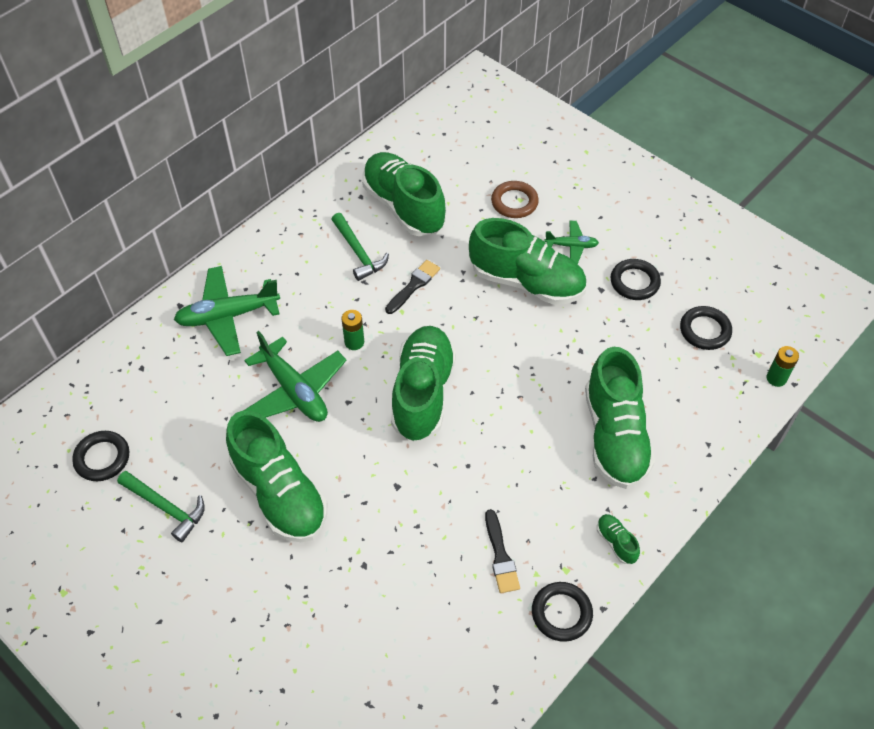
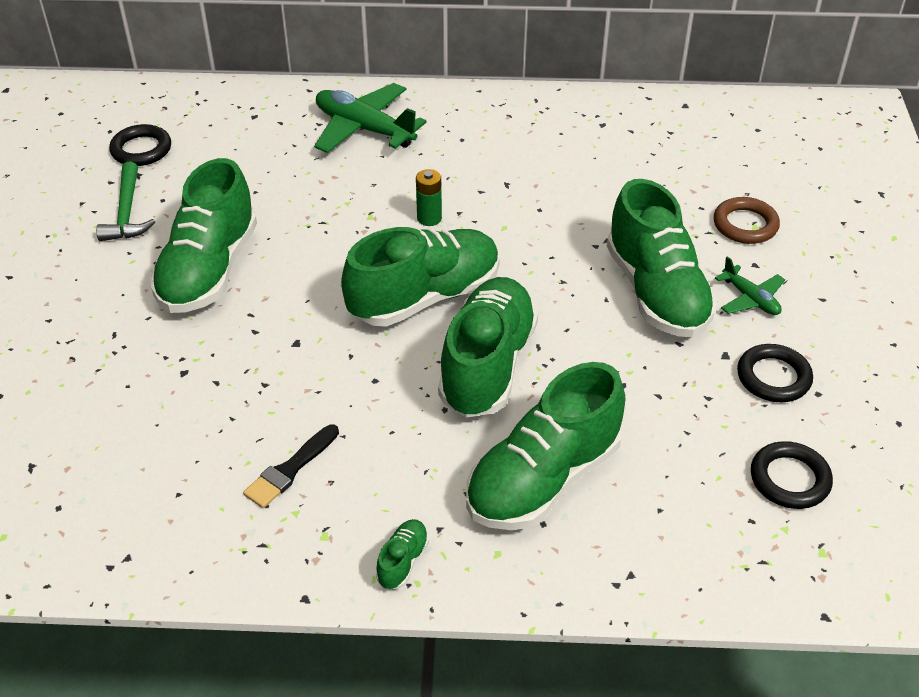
camera: 50 degrees right, 10 degrees down
green plane [243,331,347,422] -> none
green hammer [331,213,389,281] -> none
green shoe [362,152,446,236] -> green shoe moved to [438,277,538,418]
black brush [385,260,440,314] -> none
black ring [532,582,593,642] -> none
green battery [767,346,799,387] -> none

